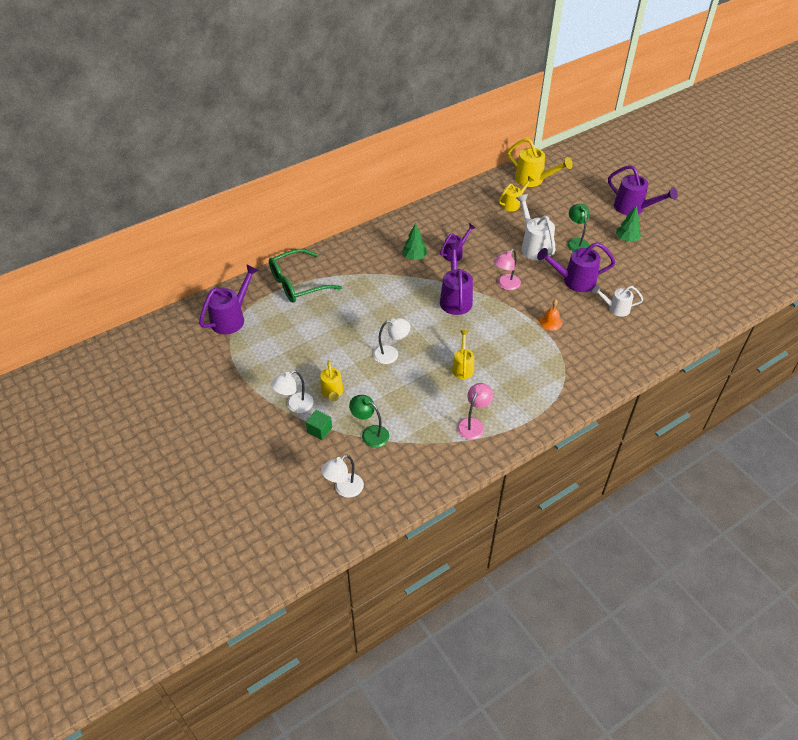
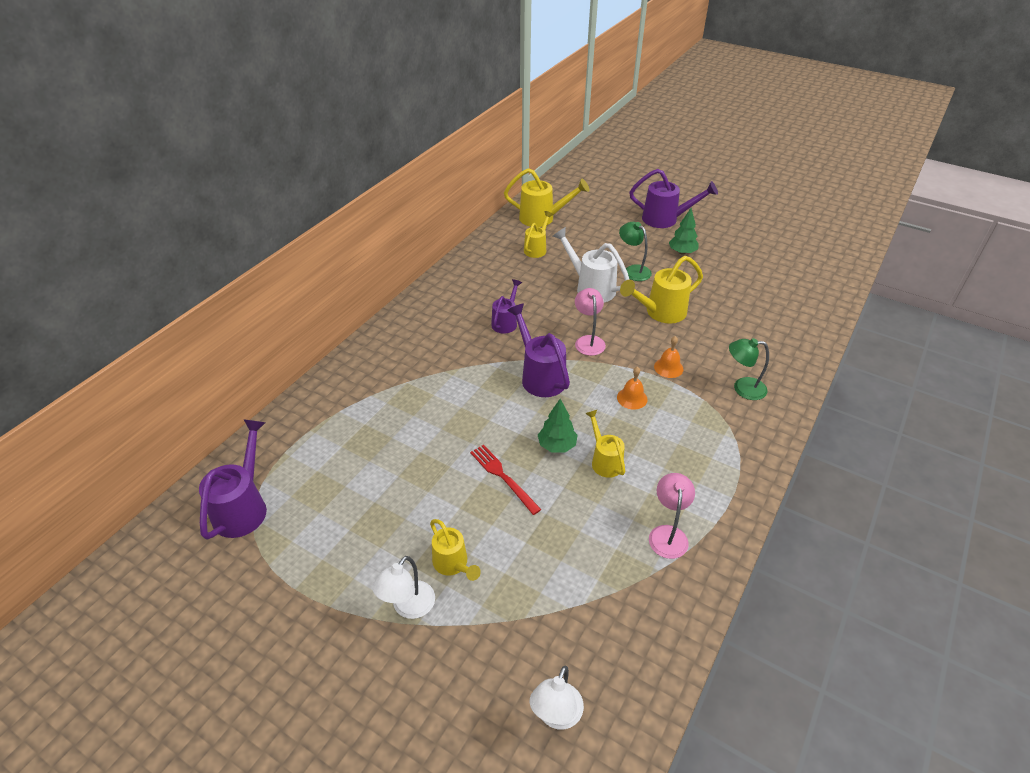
camera: 25 degrees left, 5 degrees down
green glasses [269,249,342,303] -> none
green cube [306,410,332,440] -> none
green lamp [349,395,389,448] -> green lamp moved to [729,338,769,400]
white lamp [373,318,411,364] -> red fork [470,445,542,515]
green tree [402,223,427,260] -> green tree moved to [538,399,578,453]
pink lamp [493,249,521,290] -> pink lamp turned 150 degrees clockwise [575,288,606,356]
purple watering can [537,242,616,292] -> yellow watering can [620,256,703,324]
white watering can [592,286,643,317] -> none
none -> orange bell [617,367,648,410]

